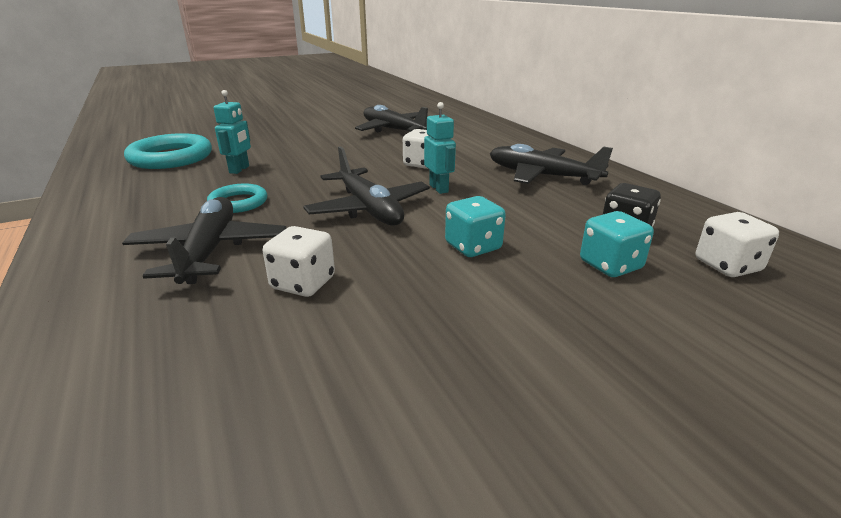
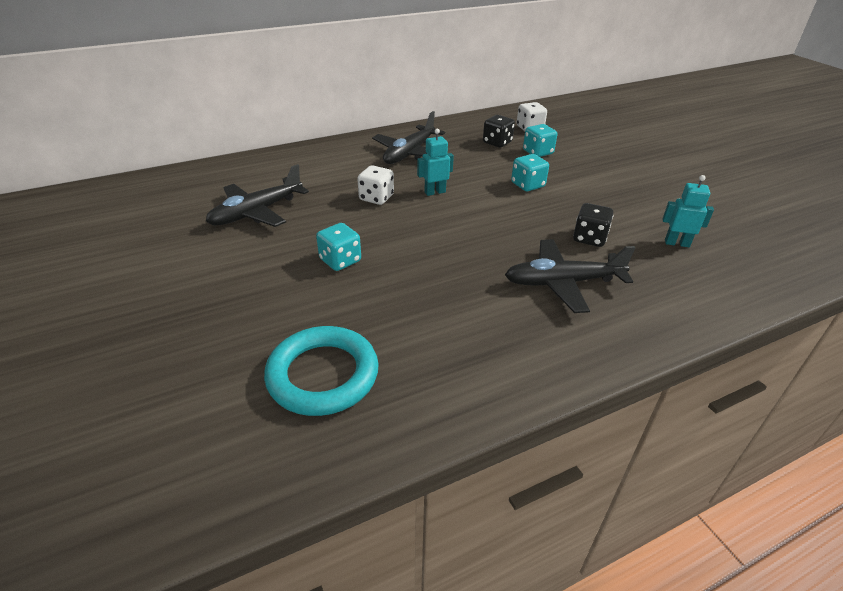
camera: 90 degrees left, 10 degrees up
turquoise ring [207,183,267,213] -> none
turquoise robot [214,90,251,174] -> turquoise robot moved to [662,175,714,247]
white dice [263,226,335,297] -> black dice [573,203,614,247]
black plane [303,146,430,226] -> none
none -> turquoise dice [316,223,361,271]

